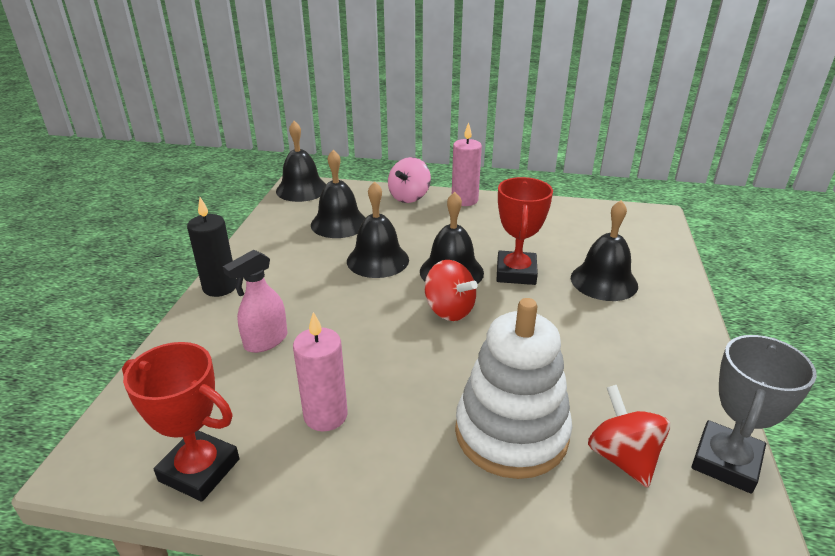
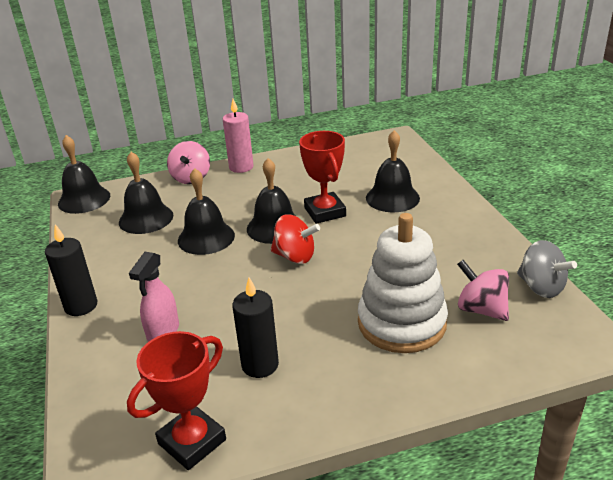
camera: 25 degrees left, 0 degrees up
red trophy [122,342,239,502] -> red trophy turned 45 degrees counterclockwise [127,331,226,470]
pink candle [293,312,348,431] -> black candle [232,277,279,378]
red spinning top [588,385,670,488] -> pink spinning top [457,260,509,321]
grey trophy [692,335,817,494] -> grey spinning top [517,240,577,298]

